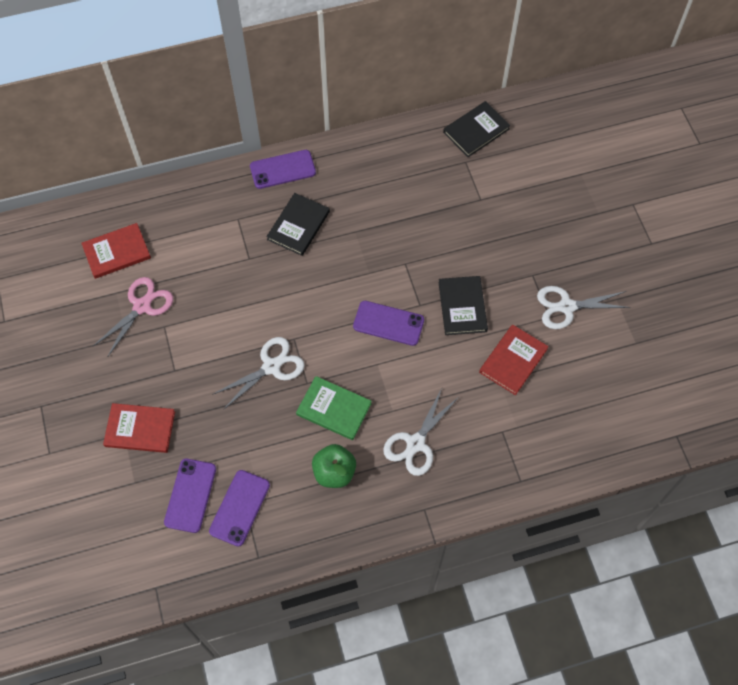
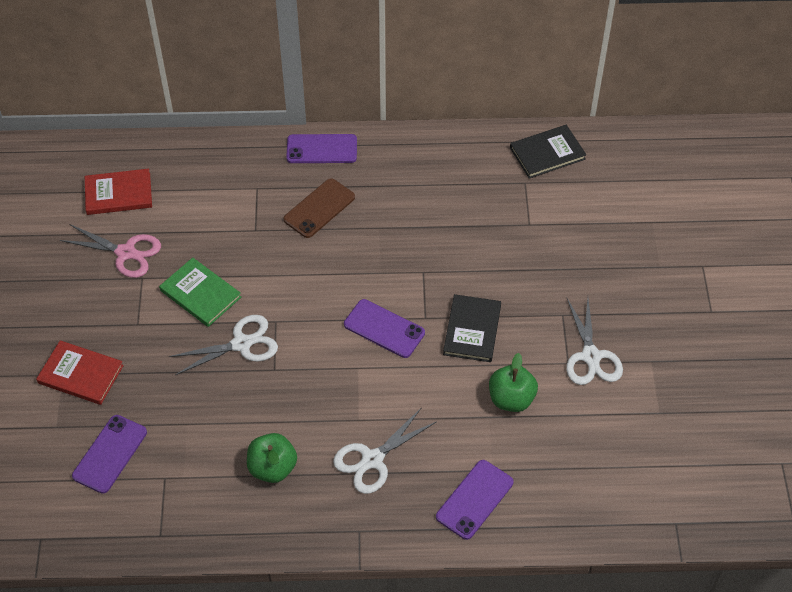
camera: 15 degrees right, 10 degrees down
pink scissors [93,277,173,356] -> pink scissors turned 60 degrees clockwise [60,224,161,278]
purple phone [209,470,270,547] -> purple phone moved to [436,460,514,540]
black book [267,193,330,256] -> brown phone [283,178,355,238]
green book [296,376,372,440] -> green book moved to [159,257,241,327]
red book [479,324,549,395] -> green apple [489,353,538,412]
white scissors [537,286,631,329] -> white scissors turned 105 degrees counterclockwise [566,298,623,385]

